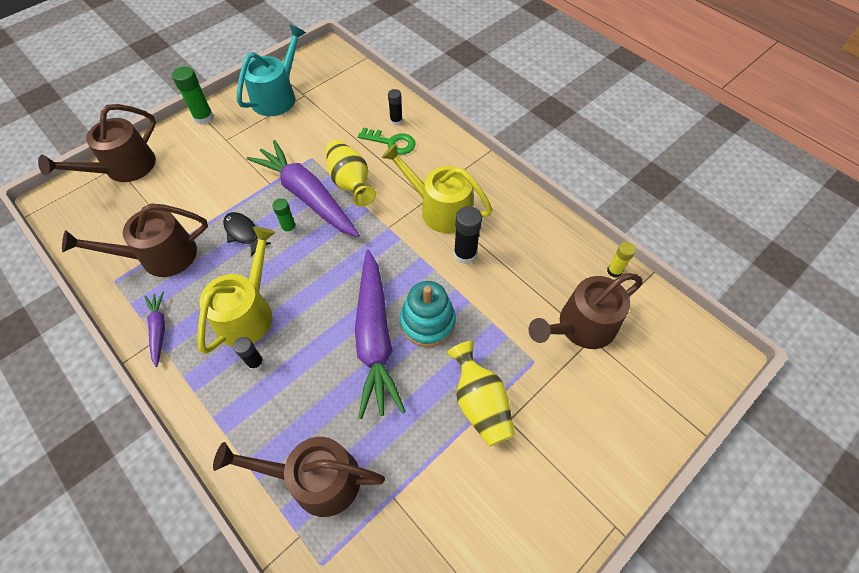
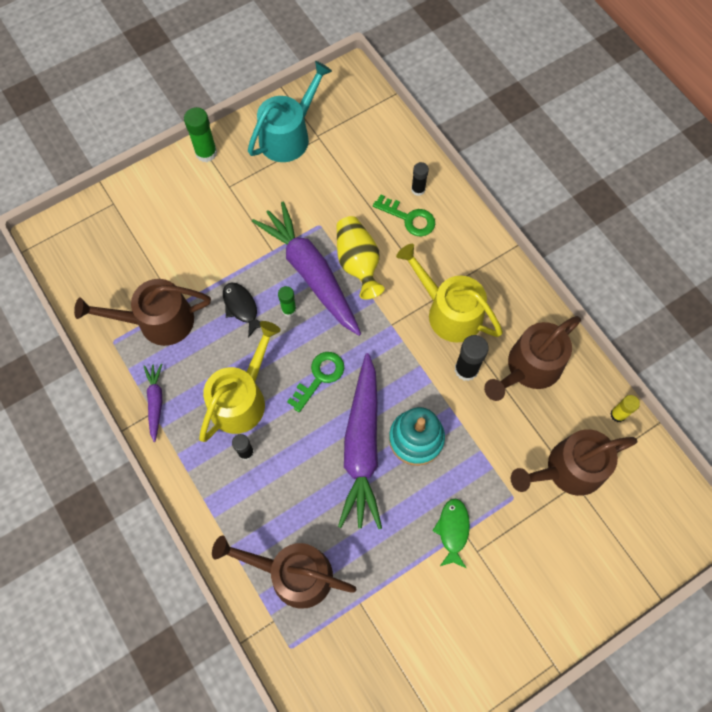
camera: 10 degrees right, 10 degrees up
brown watering can [38,104,156,182] -> brown watering can moved to [484,316,581,401]
yellow vase [447,341,515,447] -> green fish [432,498,470,569]
none -> green key [287,352,344,412]

